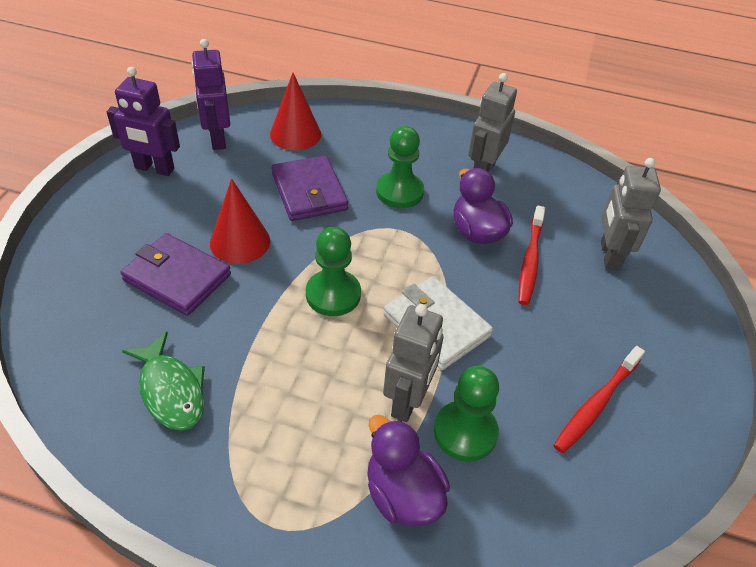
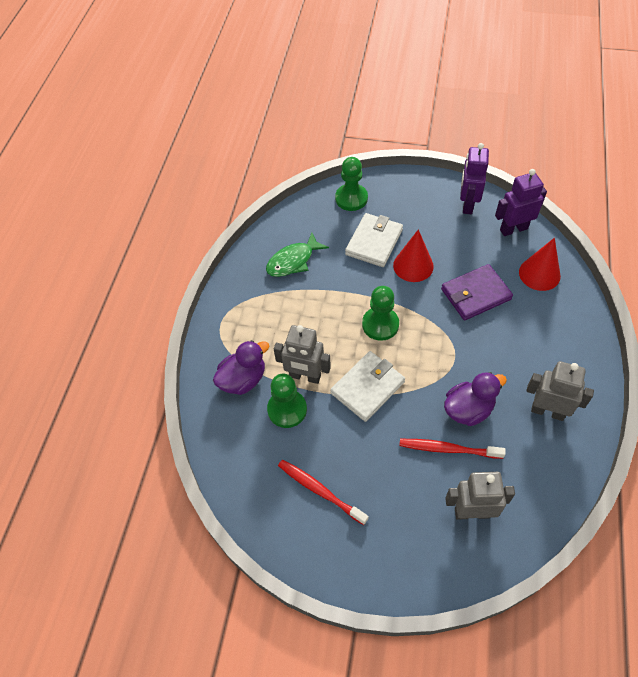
camera: 90 degrees right, 10 degrees up
purple wallet [120,233,231,316] -> white wallet [345,213,403,267]
green pawn [376,126,424,208] -> green pawn moved to [335,157,368,211]

